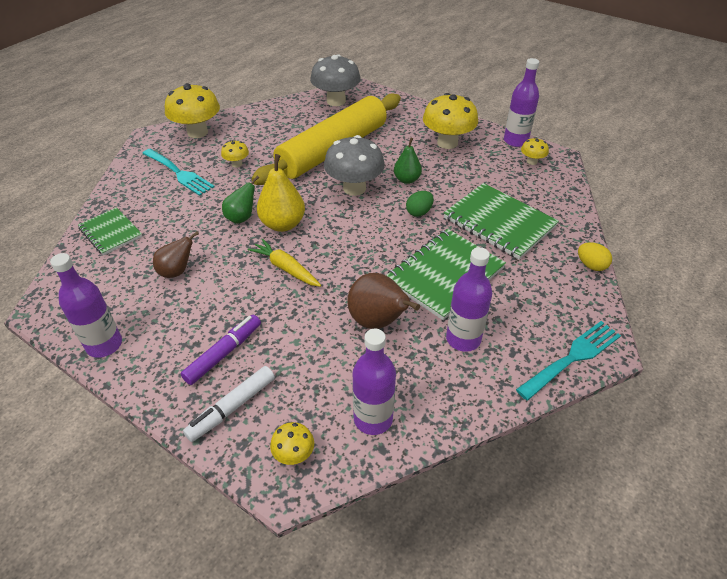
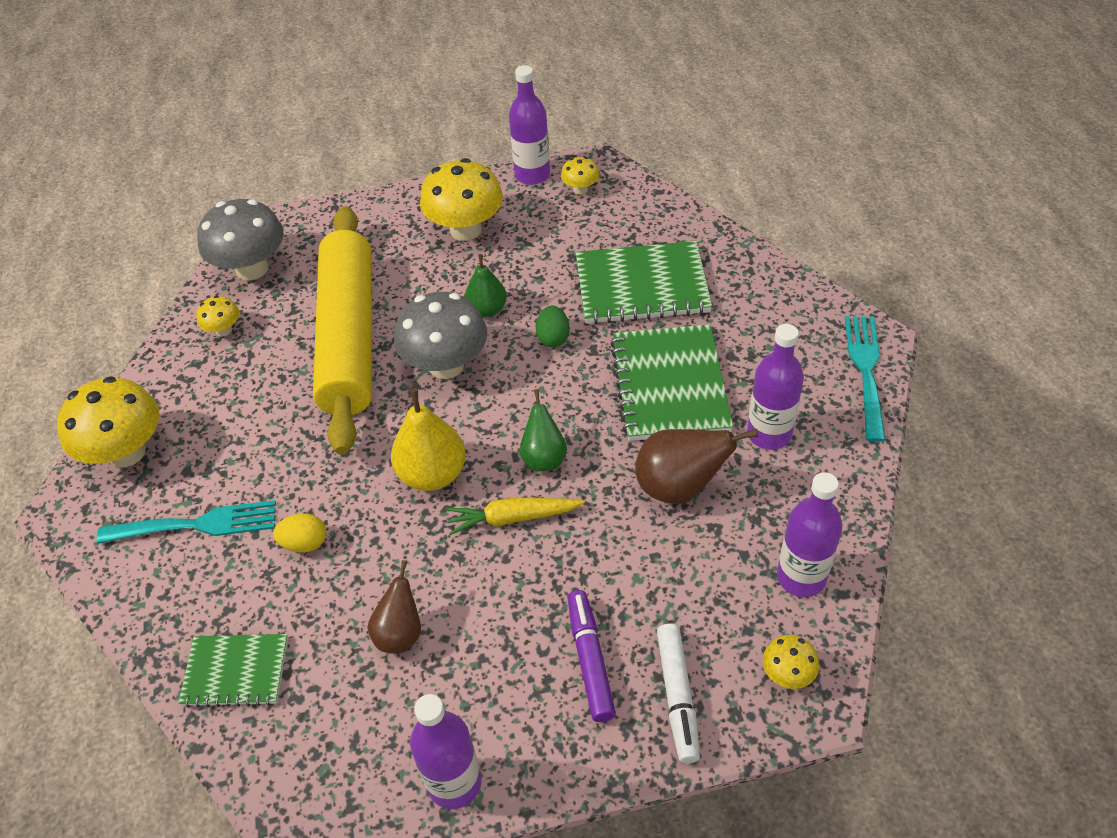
camera: 45 degrees left, 5 degrees up
yellow mushroom [221,140,249,168] -> yellow mushroom moved to [196,296,239,336]
green pear [222,176,259,224] -> green pear moved to [520,389,567,471]
yellow egg [578,242,612,271] -> yellow egg moved to [273,513,326,552]

